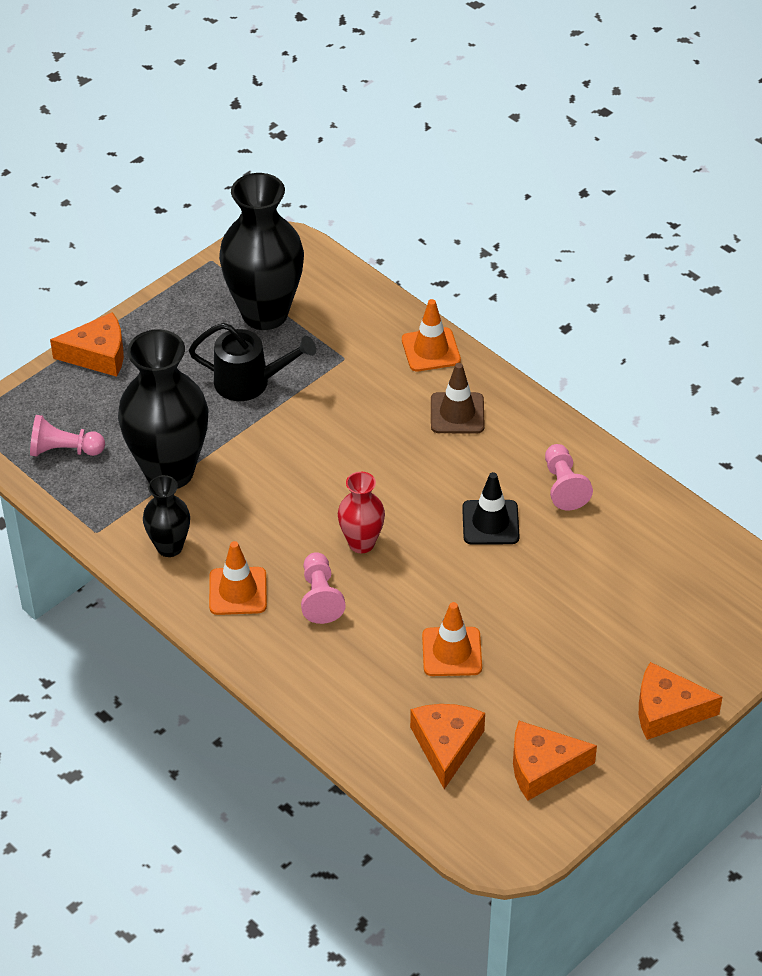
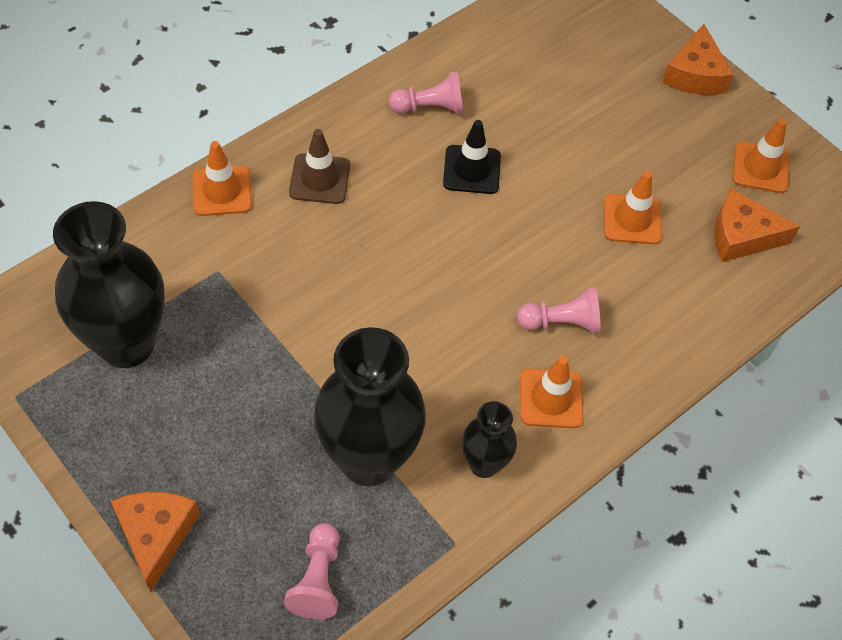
camera: 90 degrees left, 10 degrees up
black watering can [189,323,316,401] -> none
red vase [338,471,385,553] -> none
orange cheese [513,721,597,800] -> orange traffic cone [732,119,790,193]

